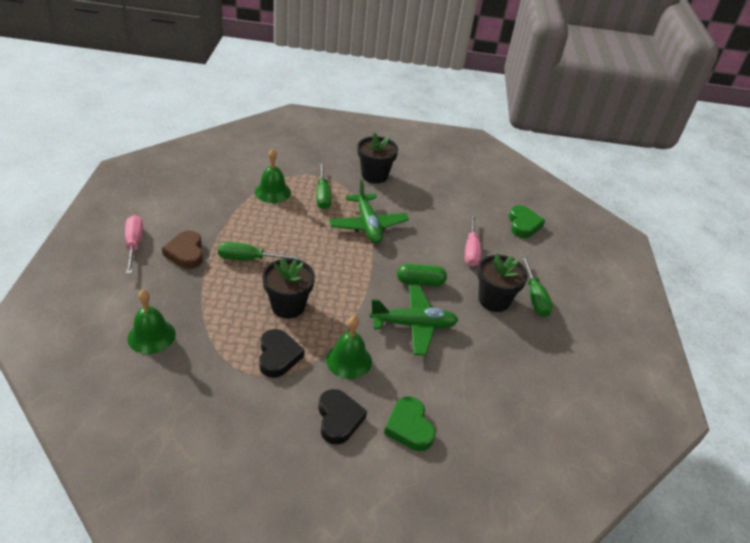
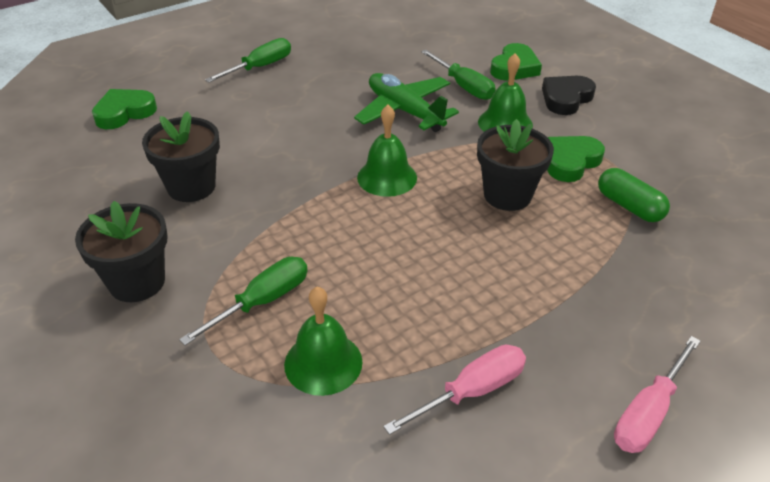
camera: 125 degrees left, 0 degrees up
green bell [127,290,176,354] -> green bell moved to [357,105,417,197]
brown heart [162,231,203,269] -> none
green screwdriver [218,242,301,260] -> green screwdriver moved to [421,50,496,100]
black heart [259,329,304,378] -> green heart [547,136,605,182]
green plane [329,180,409,244] -> none
green capsule [397,264,447,286] -> green capsule moved to [598,168,670,222]
pink screwdriver [465,214,481,266] -> pink screwdriver moved to [383,345,526,435]
black flower pot [477,253,528,312] -> black flower pot moved to [142,111,220,202]

